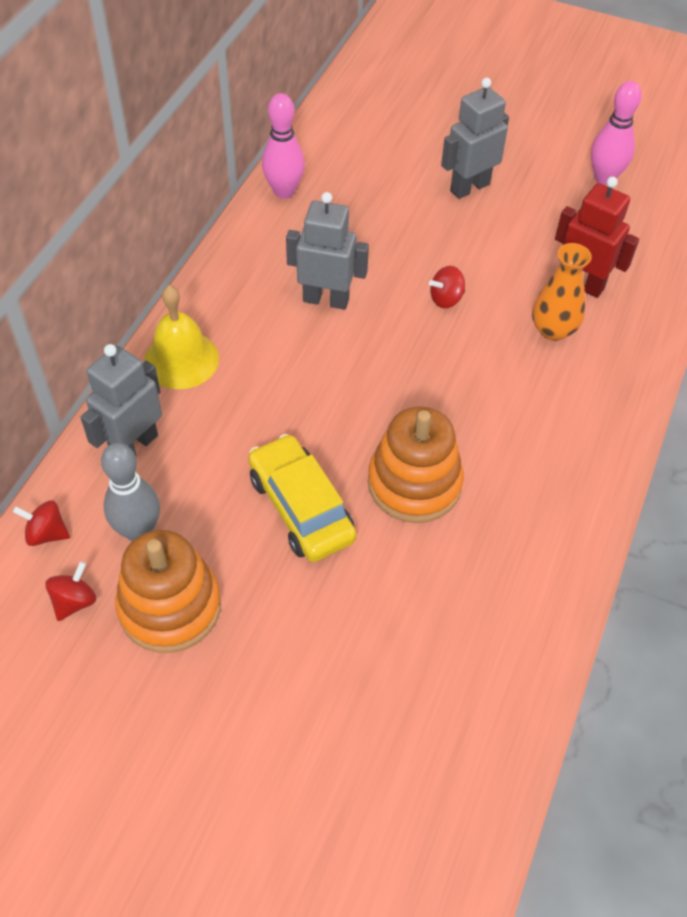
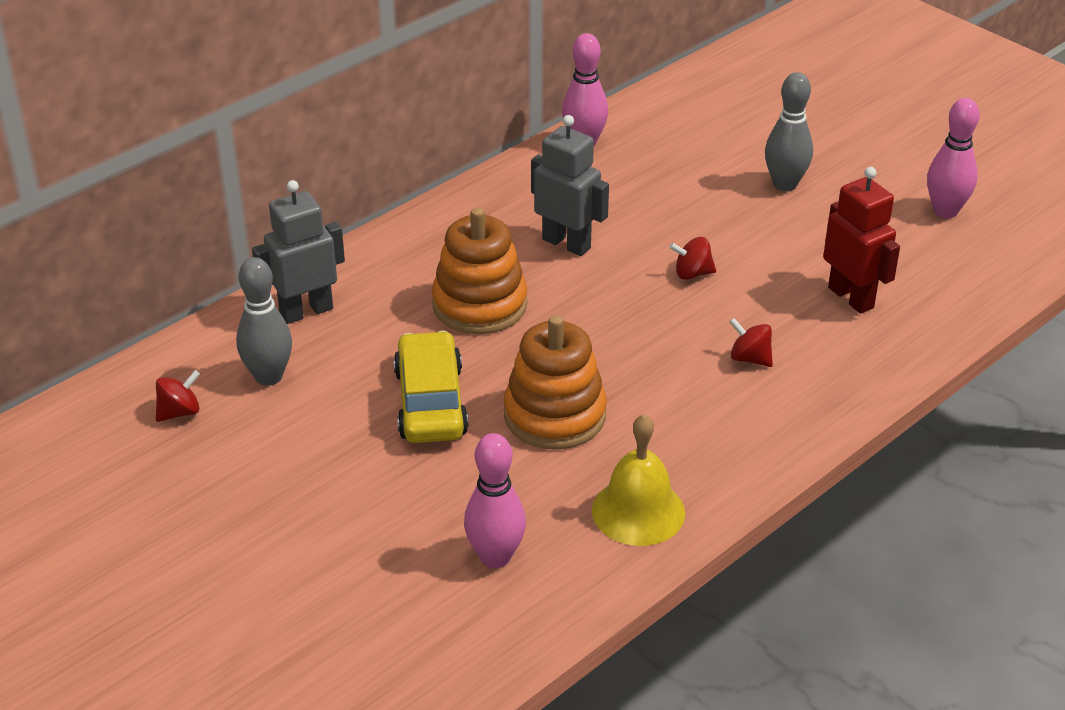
camera: 25 degrees right, 15 degrees down
red spinning top [13,500,70,546] -> red spinning top moved to [729,318,773,367]
orange stacking toy [115,530,221,653] -> orange stacking toy moved to [432,208,527,334]
yellow bell [144,285,219,389] -> yellow bell moved to [592,414,685,546]
grey robot [441,78,509,199] -> grey bowling pin [765,72,813,191]
orange vase [532,243,592,341] -> none
none -> pink bowling pin [464,433,526,568]

